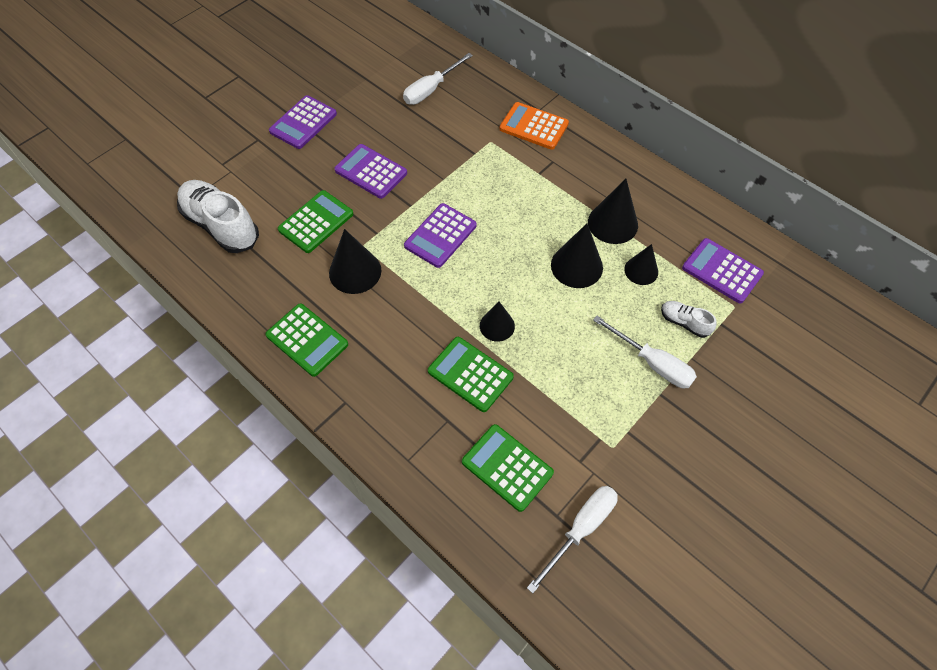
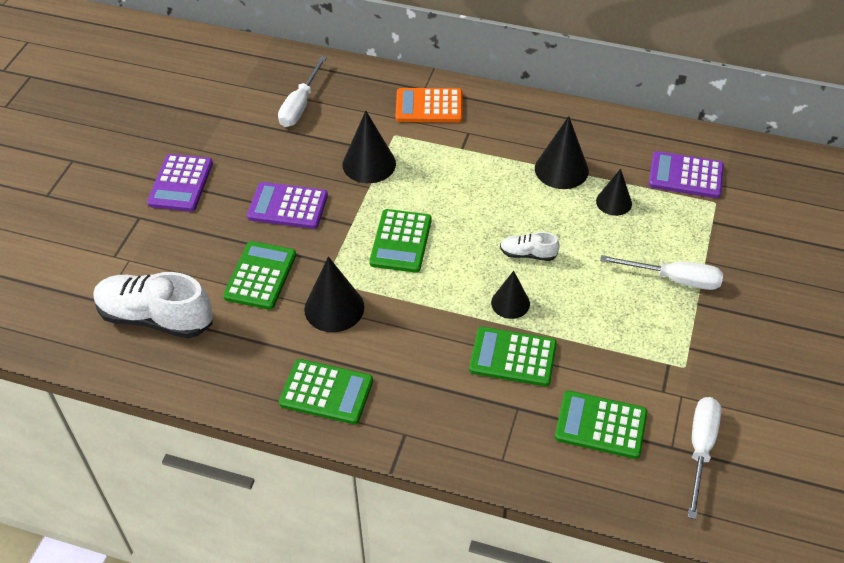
camera: 25 degrees left, 10 degrees down
purple calculator [404,203,477,268] -> green calculator [369,209,432,273]
black cone [551,223,603,288] -> black cone moved to [343,111,396,183]
white shoe [661,301,717,338] -> white shoe moved to [500,232,560,261]

